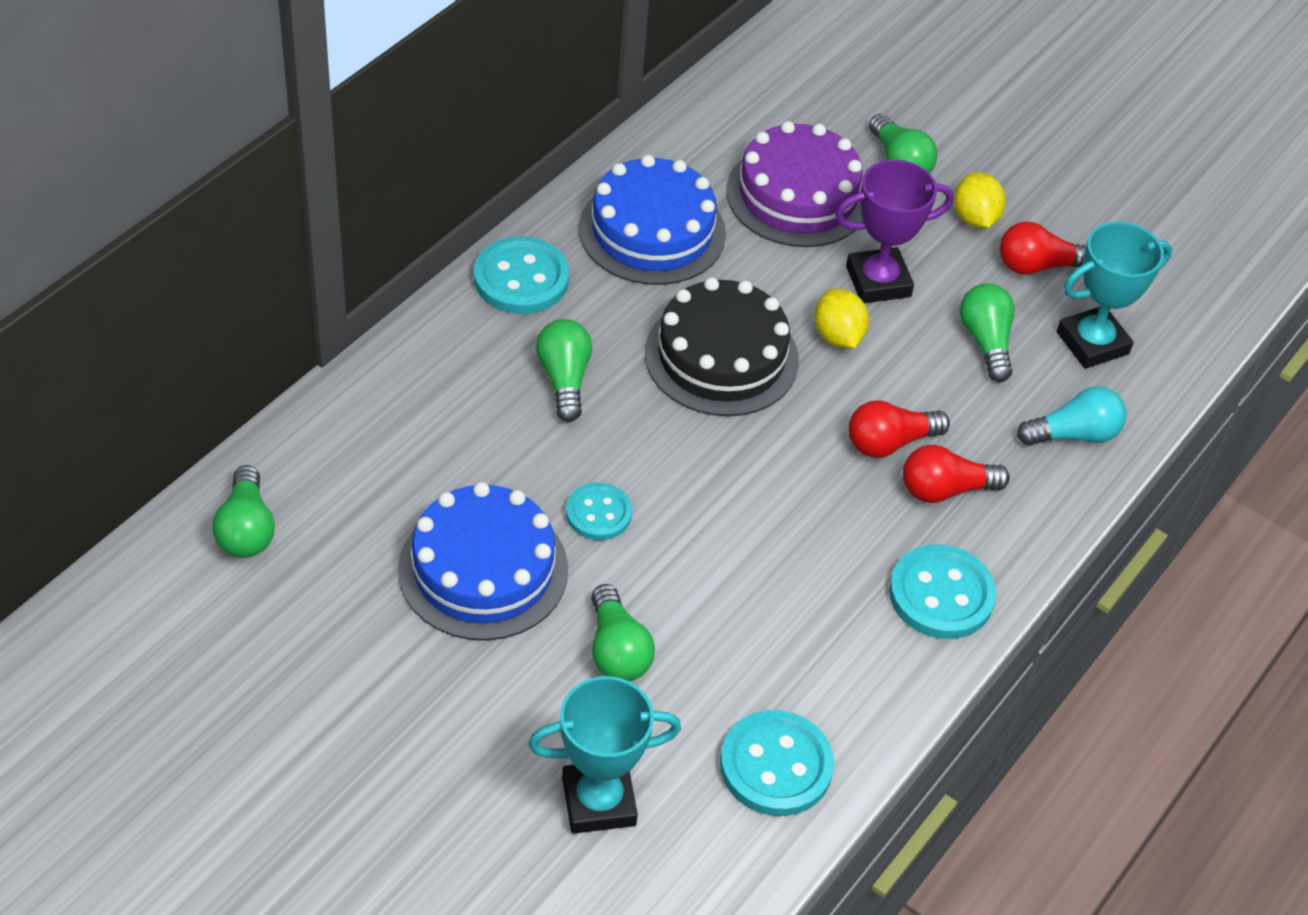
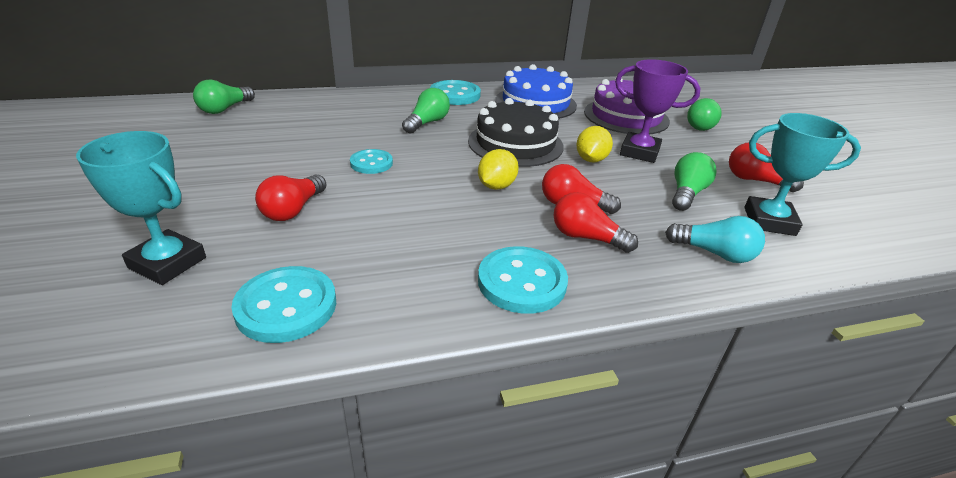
camera: 40 degrees right, 15 degrees down
blue cake [398,482,568,641] -> none
green light bulb [591,584,655,681] -> red light bulb [255,175,326,221]
yellow lemon [954,172,1006,228] -> yellow lemon moved to [478,149,519,190]

